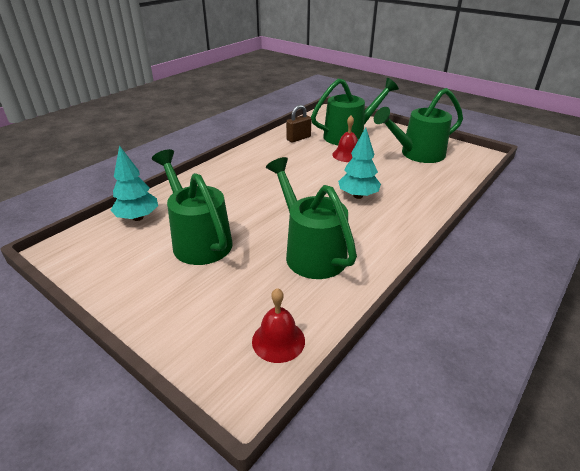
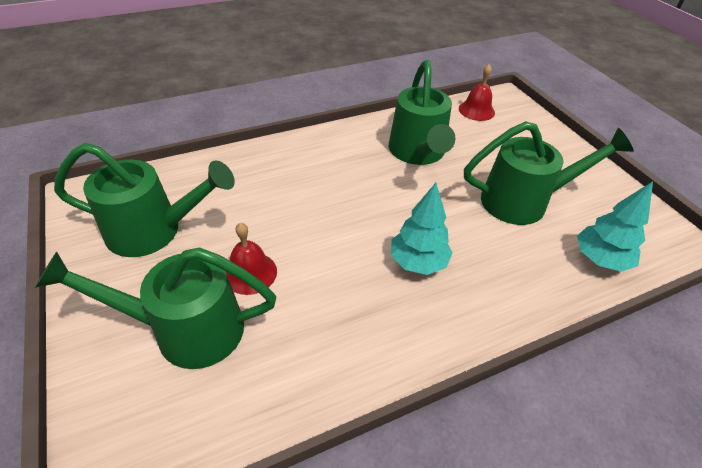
camera: 155 degrees left, 10 degrees up
green watering can [152,149,233,265] -> green watering can turned 90 degrees counterclockwise [464,121,634,225]
brown padlock [286,105,311,142] -> none
turquoise tree [338,127,381,199] -> turquoise tree moved to [391,183,453,275]

